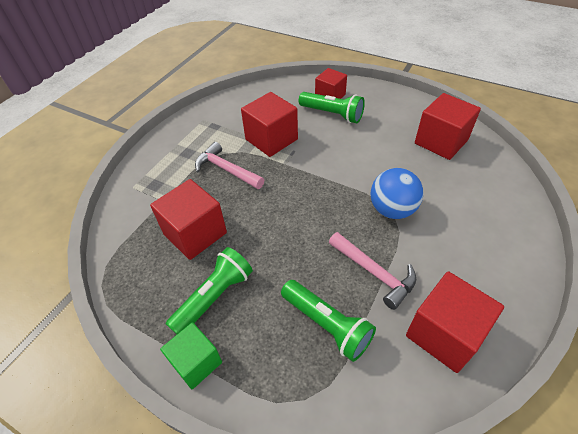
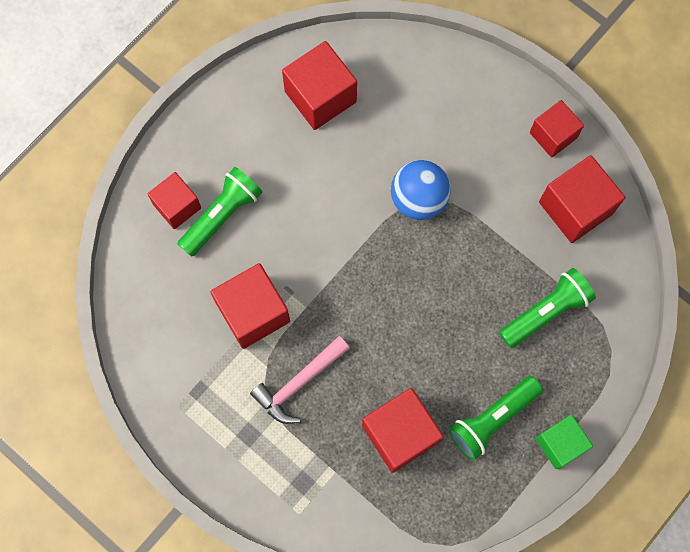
camera: 80 degrees left, 25 degrees up
green flashlight [166,247,253,334] -> green flashlight turned 90 degrees counterclockwise [449,376,543,460]
pink hammer [329,232,416,310] -> none
none -> red cube [530,100,584,158]

